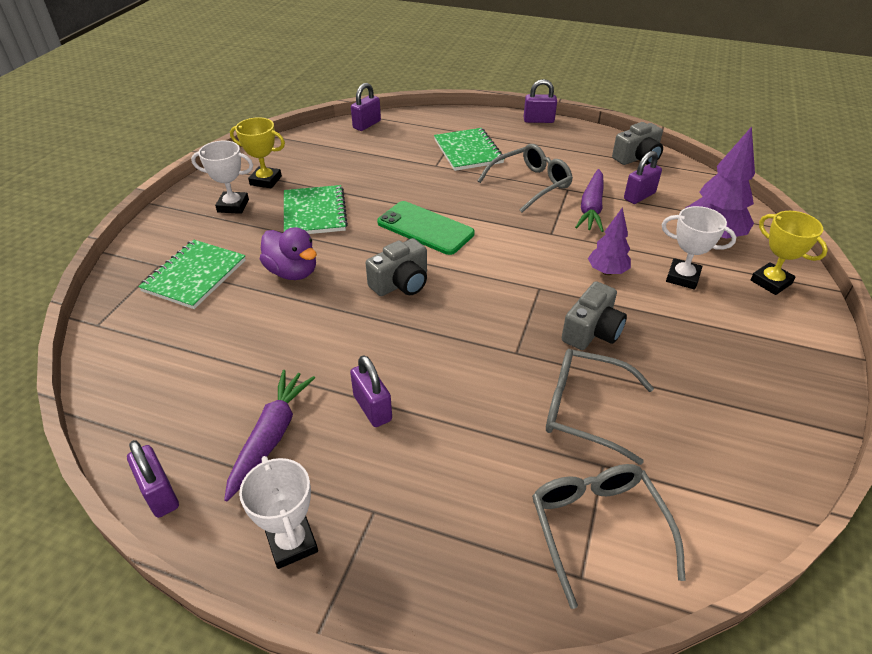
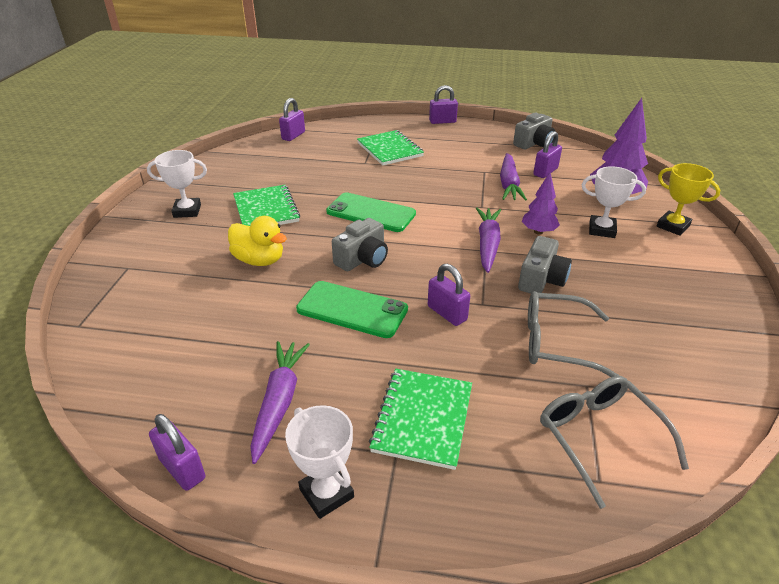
camera: 10 degrees left, 5 degrees down
green notebook [138,240,246,309] -> green notebook moved to [369,369,472,470]
yellow trophy [230,117,285,188] -> none
purple duck [260,227,317,280] -> yellow duck [228,216,287,266]
purple padlock [350,355,392,427] -> purple padlock moved to [428,264,470,326]
grey glasses [478,144,573,213] -> none
none -> green phone [296,281,408,338]
none -> purple carrot [476,208,501,273]

